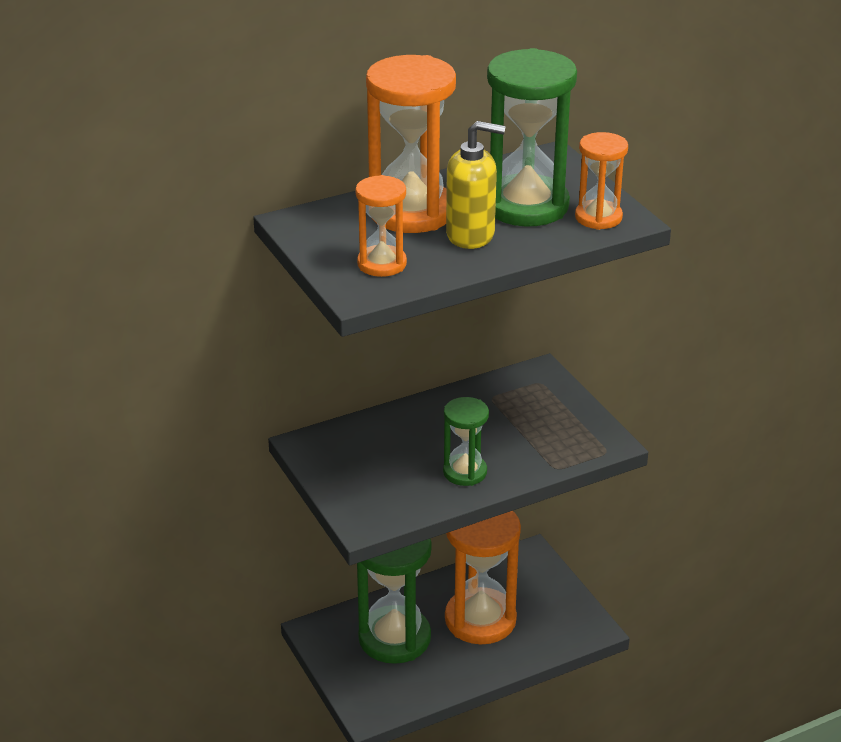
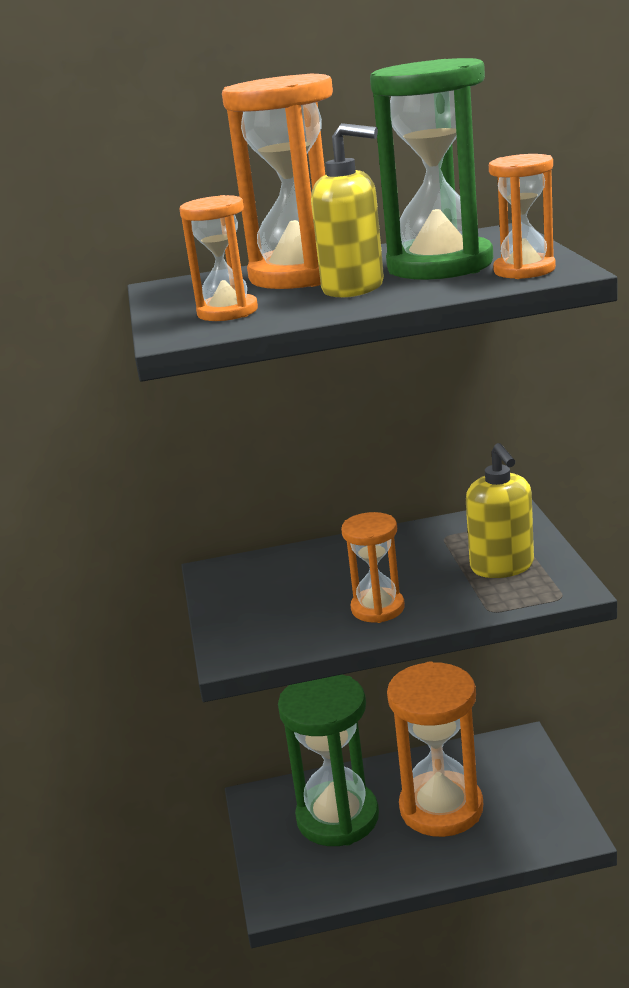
camera: 20 degrees right, 10 degrees down
green hourglass [443,397,489,486] -> orange hourglass [341,512,405,623]
none -> yellow soap dispenser [466,443,534,578]

